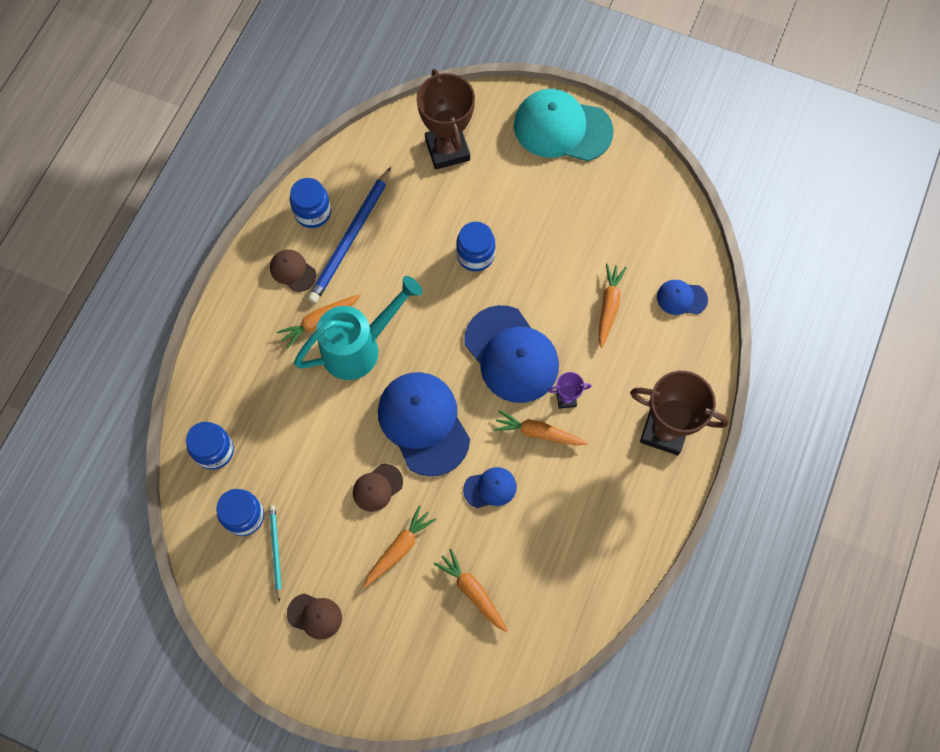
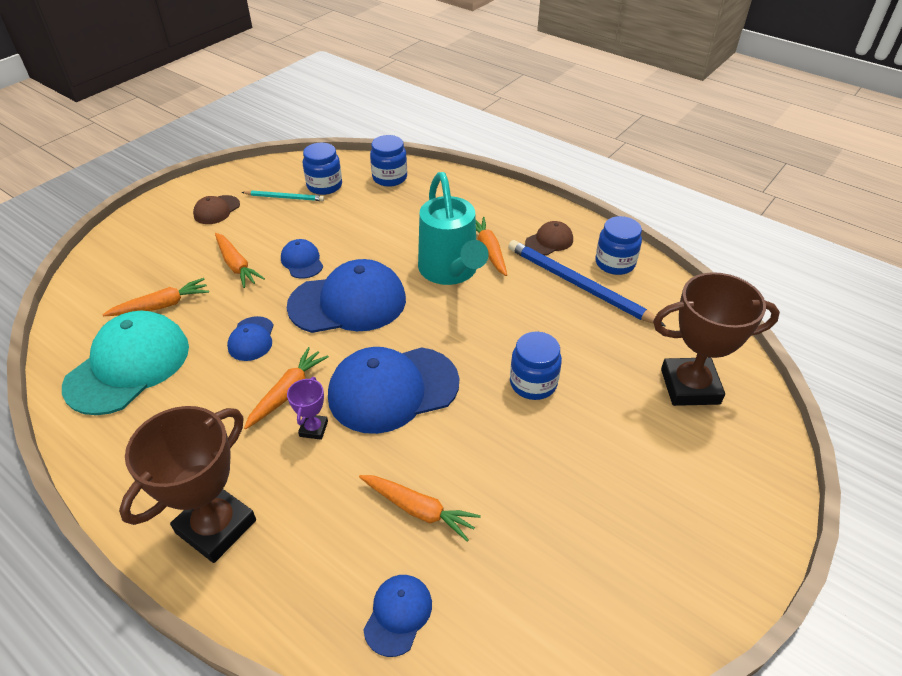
camera: 105 degrees right, 25 degrees down
brown cap [353,464,403,512] -> blue cap [281,239,323,279]
turquoise cap [514,89,614,161] -> turquoise cap moved to [62,311,189,415]

